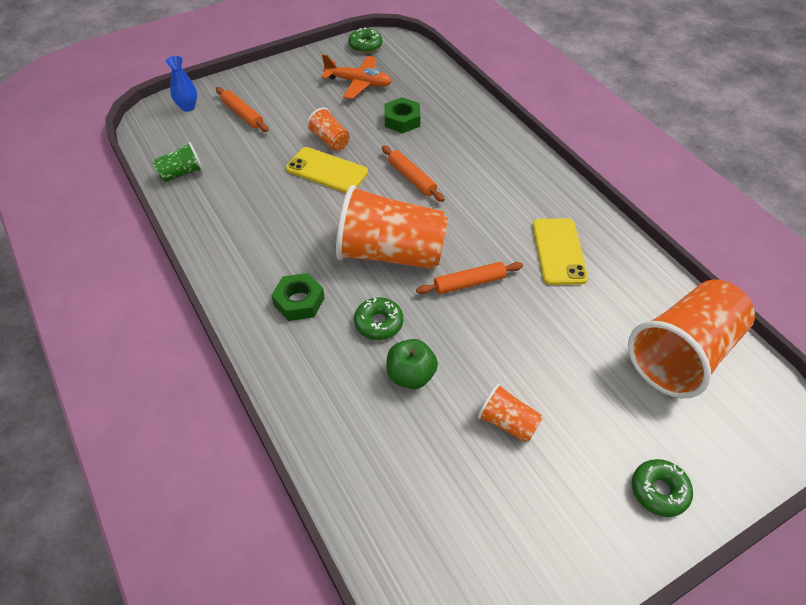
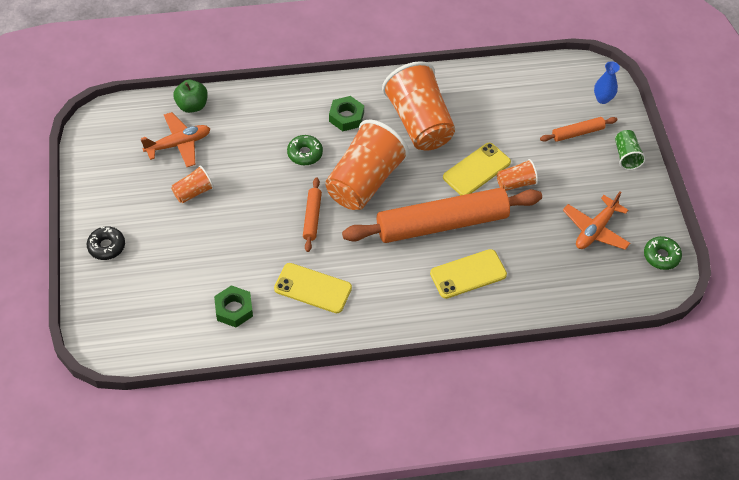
camera: 110 degrees right, 5 degrees up
green cup [153,142,203,182] -> green cup moved to [615,130,646,170]
orange rolling pin [382,146,445,202] -> orange rolling pin [342,188,542,243], size x2.32
green nut [385,97,420,133] -> green nut moved to [214,285,253,327]
green apple [386,339,438,389] -> green apple moved to [173,80,208,113]
orange cup [628,280,755,399] -> orange cup moved to [382,61,455,151]
green donut [632,459,693,517] -> black donut [87,226,125,260]
none -> orange plane [141,112,210,167]
none -> yellow phone [430,249,507,299]

